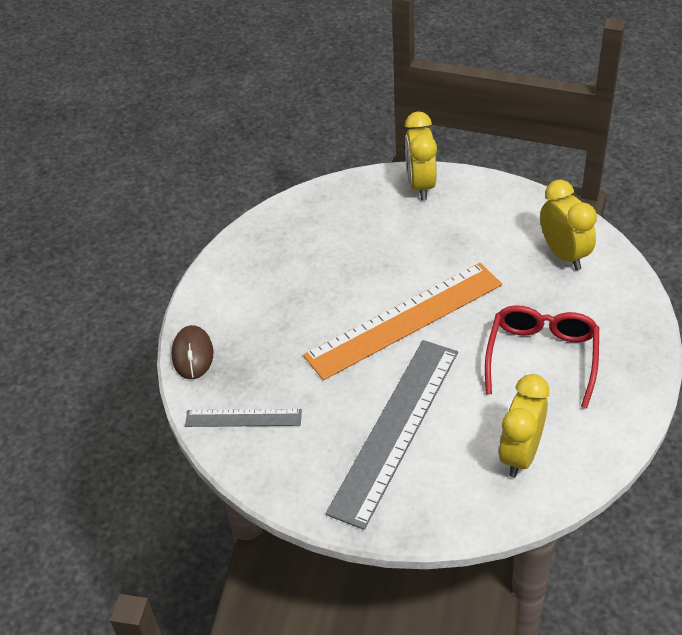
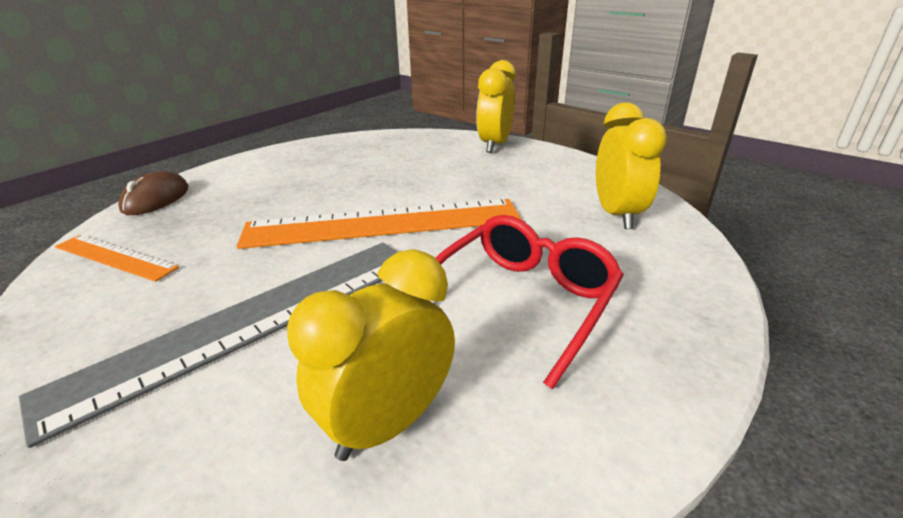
camera: 20 degrees right, 15 degrees down
grey ruler [185,409,302,427] -> orange ruler [55,235,179,282]

